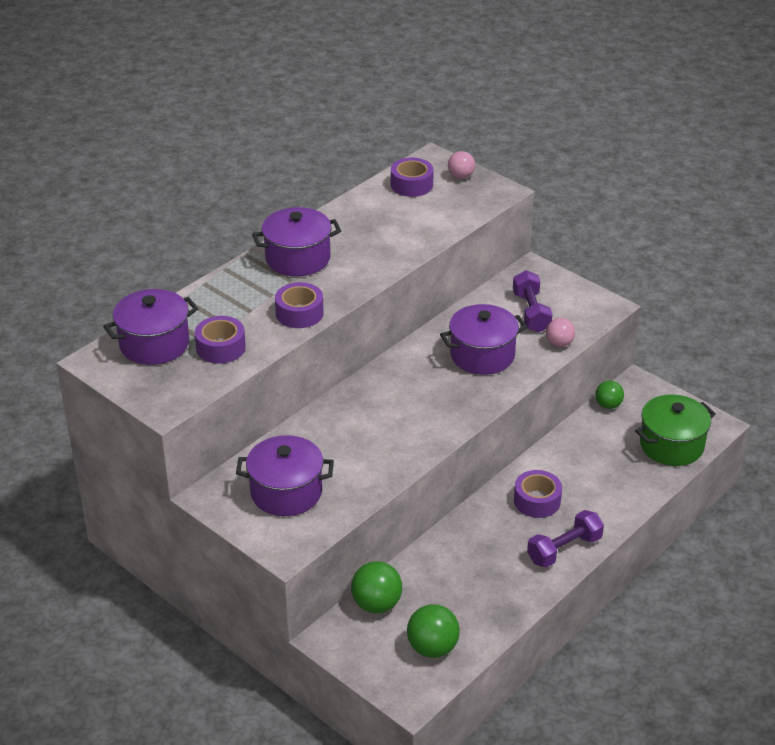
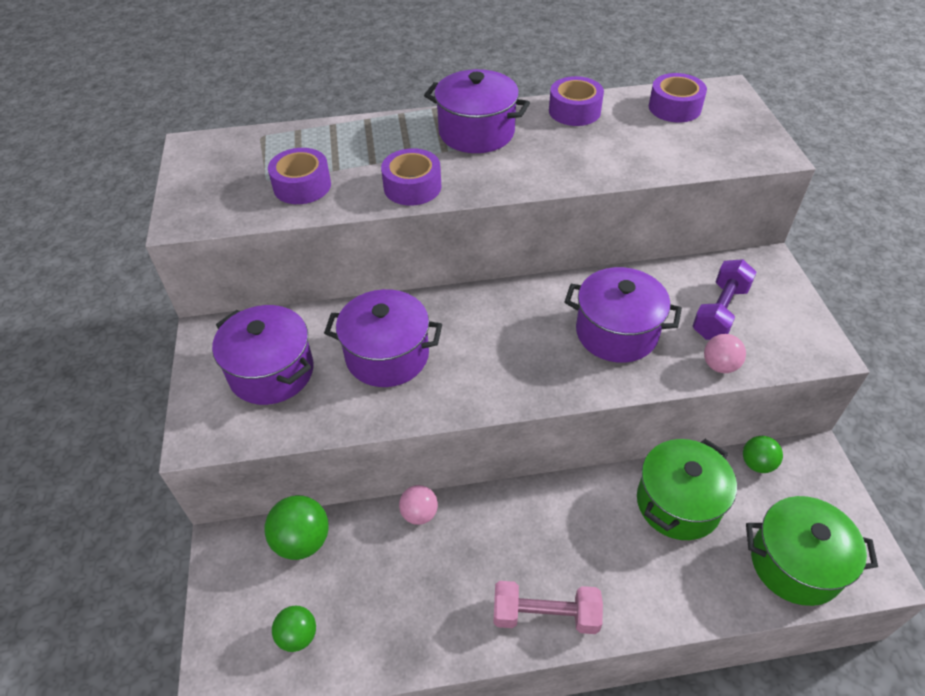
camera: 40 degrees right, 10 degrees up
purple pot [103,289,198,365] -> purple pot moved to [324,289,442,387]
green ball [407,604,460,658] -> green ball [272,606,316,652], size x0.64
pink ball [448,151,475,179] -> pink ball moved to [399,485,438,525]
purple tape [514,470,562,518] -> purple tape moved to [549,76,604,126]
purple dumbbell [527,510,604,568] -> pink dumbbell [493,581,603,634]
none -> green pot [637,439,737,540]

